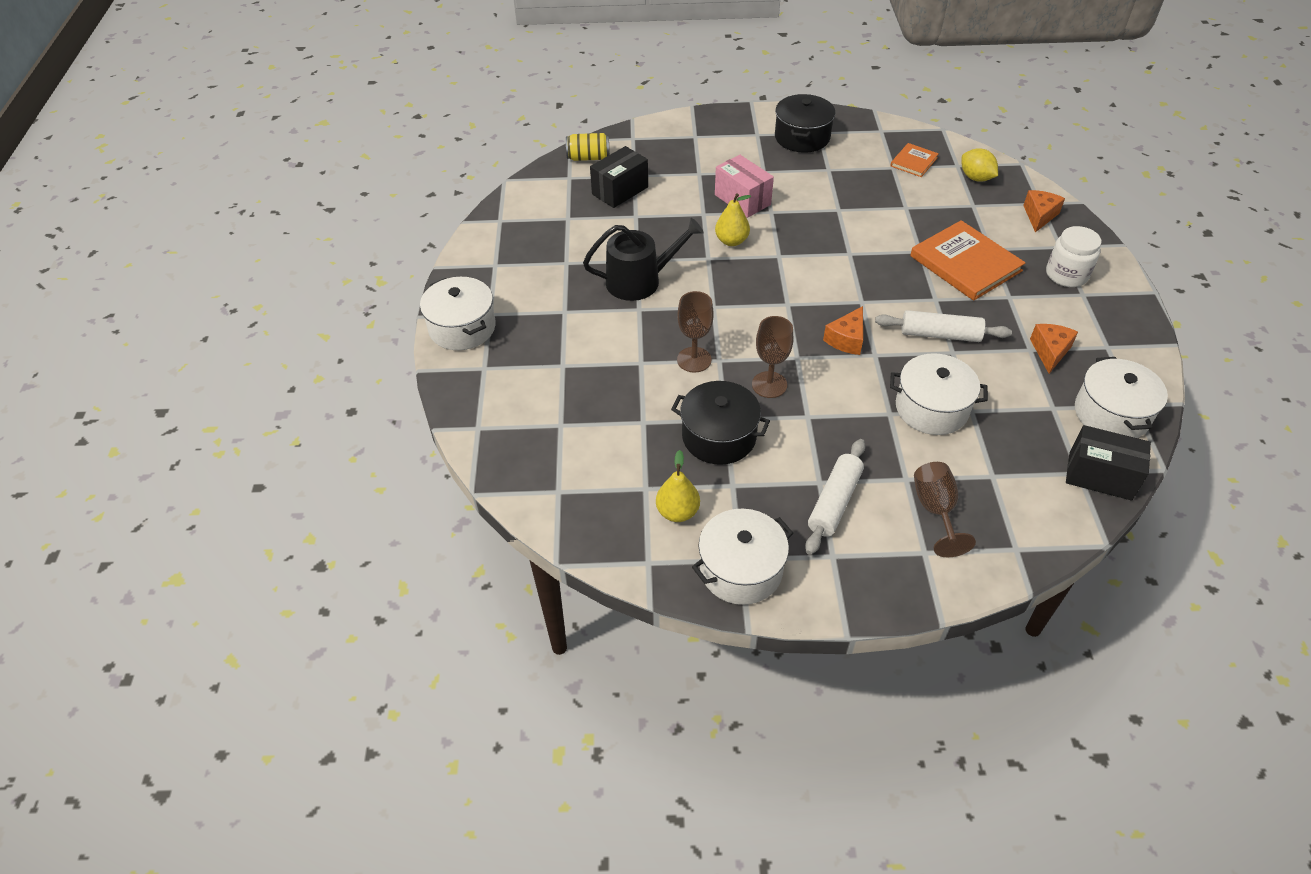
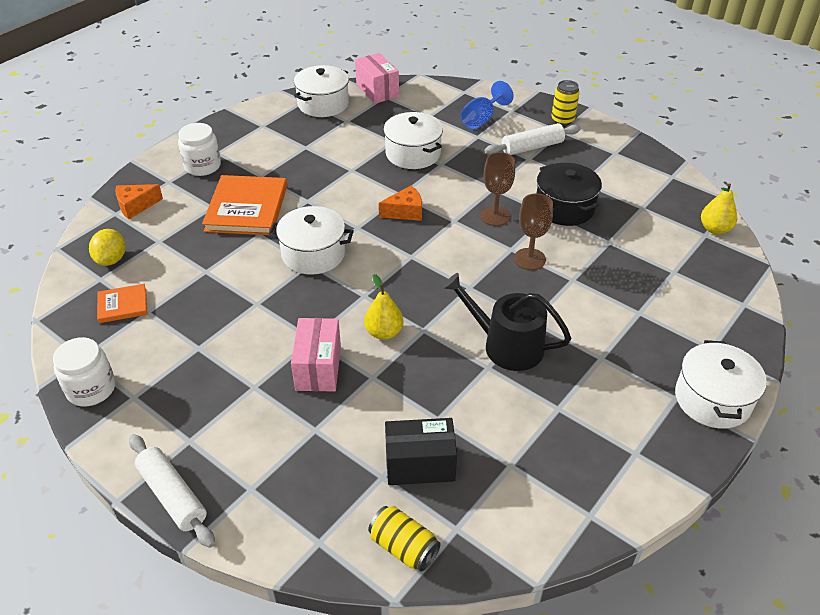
camera: 140 degrees left, 5 degrees down
yellow pear [656,450,700,522] -> yellow pear moved to [701,183,737,234]
white pot [692,509,793,605] -> white pot moved to [269,206,354,275]
black pot [775,94,835,153] -> none
white rolling pin [875,310,1012,342] -> white rolling pin moved to [129,434,215,548]
brown goblet [914,462,976,557] -> blue goblet [461,81,514,129]
orange cheese [1030,324,1078,374] -> none
black box [1066,425,1151,501] -> pink box [355,53,399,104]
none -> white jar [53,337,115,406]
none -> yellow can [552,80,580,126]

